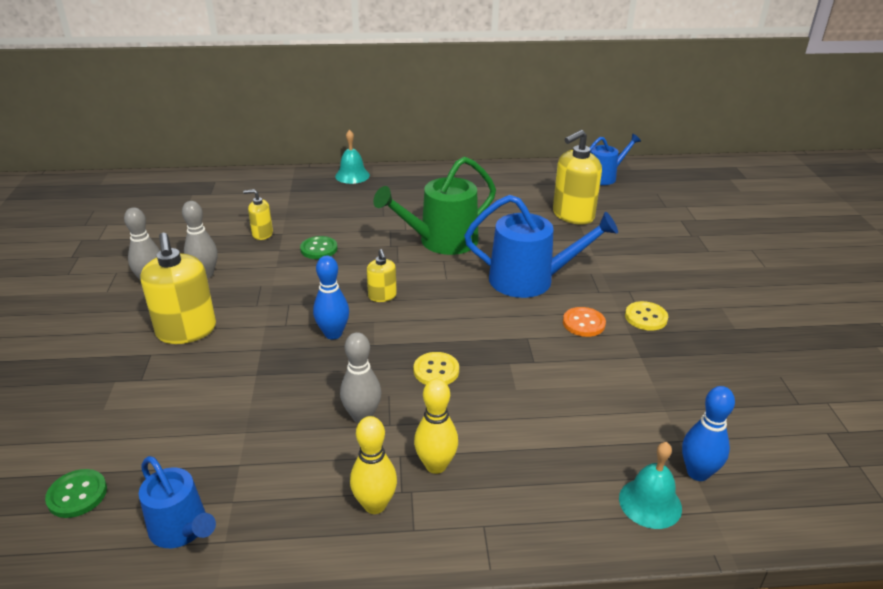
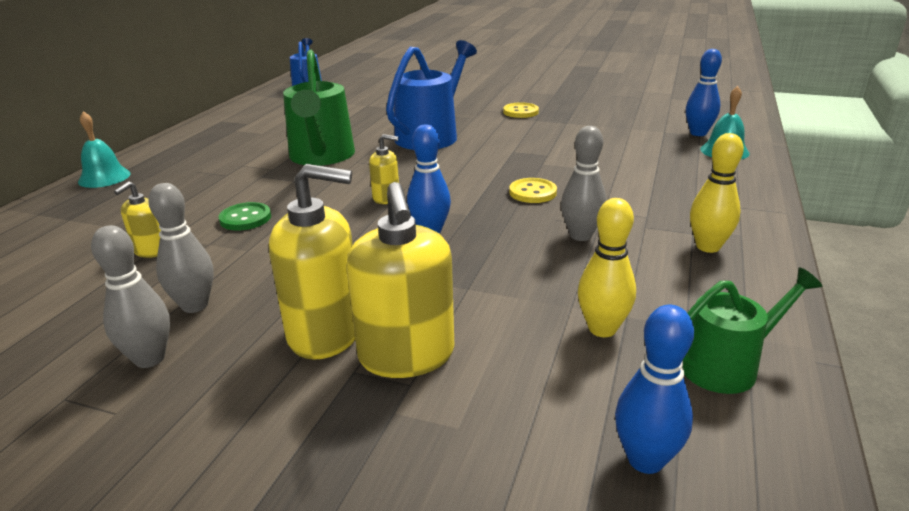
camera: 65 degrees left, 5 degrees down
green button [45,469,107,518] -> blue bowling pin [615,305,694,474]
blue watering can [139,456,216,548] -> green watering can [682,267,822,394]
yellow bowling pin [414,379,458,474] -> yellow bowling pin moved to [578,198,636,337]
yellow soap dispenser [553,130,602,225] -> yellow soap dispenser moved to [346,182,454,378]
orange button [563,307,606,337] -> none

